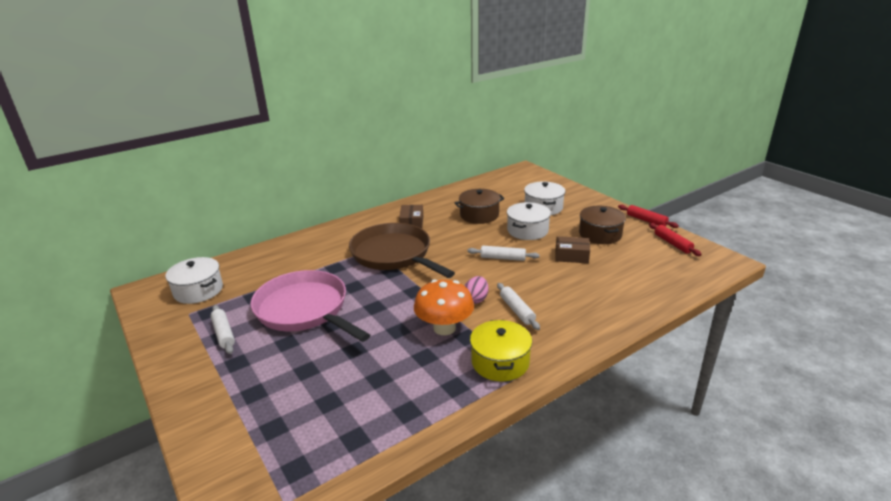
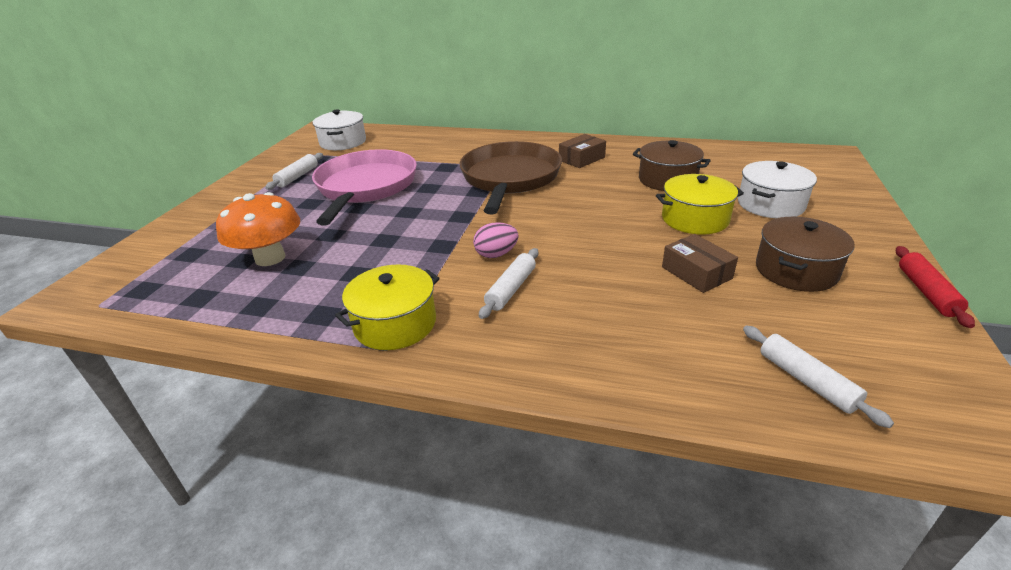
camera: 50 degrees right, 5 degrees up
orange mushroom [414,279,474,335] -> orange mushroom moved to [216,192,300,266]
white rolling pin [467,246,540,261] -> white rolling pin moved to [743,325,894,428]
white pot [507,202,551,240] -> yellow pot [656,174,744,235]
red rolling pin [649,223,701,256] -> none

